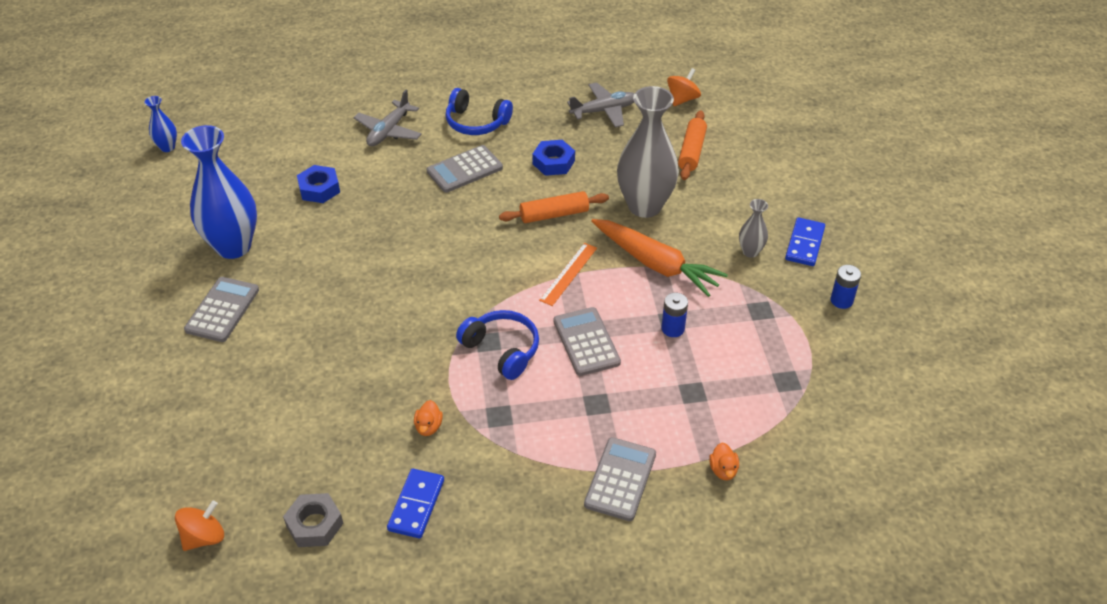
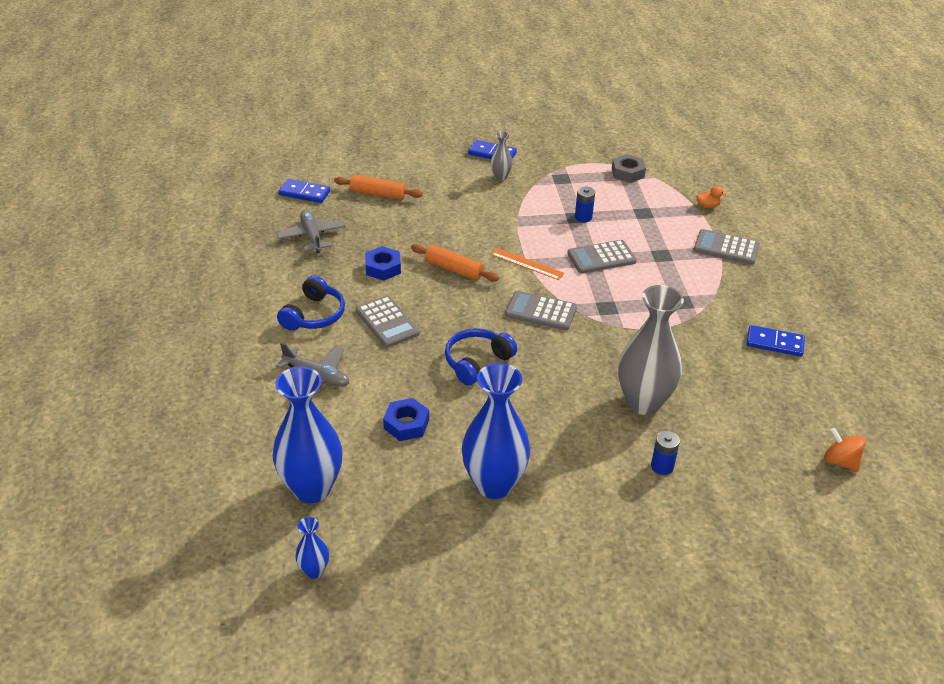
camera: 90 degrees left, 5 degrees down
grey calculator [184,277,259,342] -> grey calculator moved to [505,291,577,330]
grey nut [283,493,343,547] -> grey nut moved to [612,154,646,183]
orange duck [414,400,443,436] -> none
blue headphones [456,310,539,380] -> blue headphones moved to [445,328,517,385]
orange rolling pin [499,191,609,223] -> orange rolling pin turned 45 degrees counterclockwise [411,244,499,281]
orange carrot [591,219,728,297] -> none
grey vase [617,86,679,218] -> grey vase moved to [618,285,684,415]
orange spinning top [667,68,701,106] -> blue domino [278,179,330,203]
blue battery [830,265,861,309] -> blue battery moved to [651,431,680,475]
none -> blue vase [273,366,343,503]

